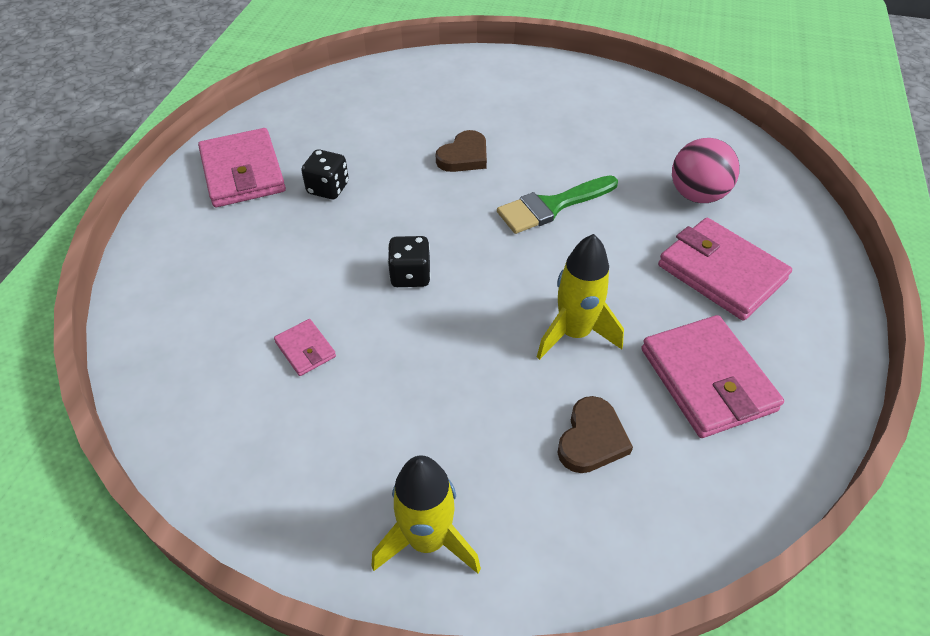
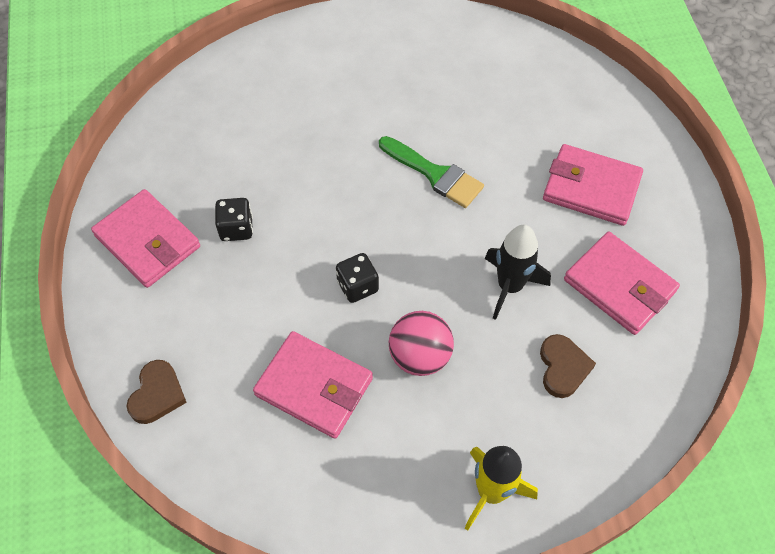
camera: 25 degrees left, 10 degrees up
pink wallet [274,319,336,376] -> pink wallet [253,331,373,439], size x2.09
brown heart [436,130,487,172] -> brown heart moved to [127,360,187,424]
green brush [497,175,618,234] -> green brush turned 90 degrees counterclockwise [379,136,484,208]
yellow rocket [537,234,624,360] -> black rocket [485,225,551,320]
pink ball [672,138,740,203] -> pink ball moved to [389,311,454,376]

